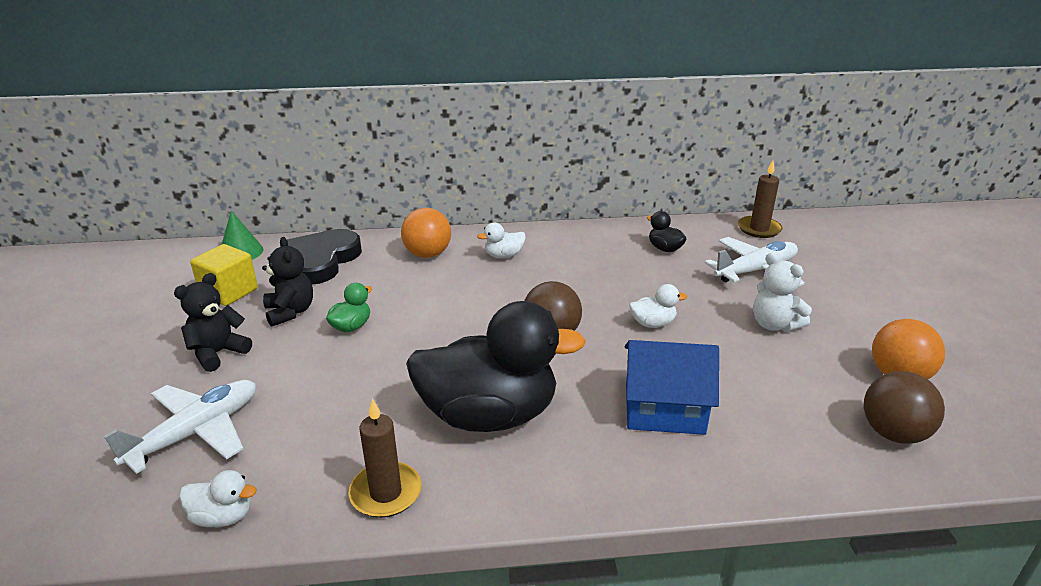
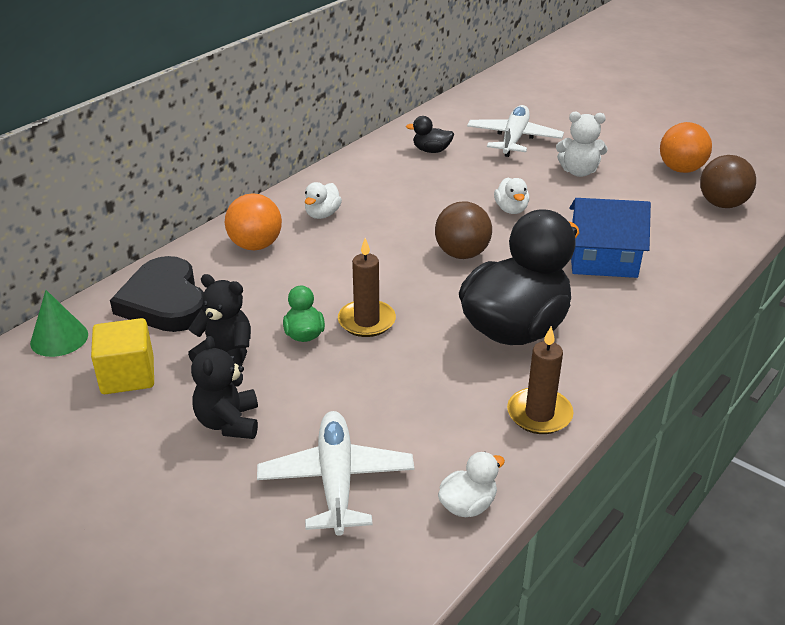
camera: 45 degrees left, 5 degrees up
blue house [625,340,719,435] -> blue house turned 45 degrees clockwise [569,198,651,278]
white duck [629,284,687,328] -> white duck turned 135 degrees clockwise [494,177,529,214]
brown candle [738,160,783,238] -> brown candle moved to [338,238,396,337]

